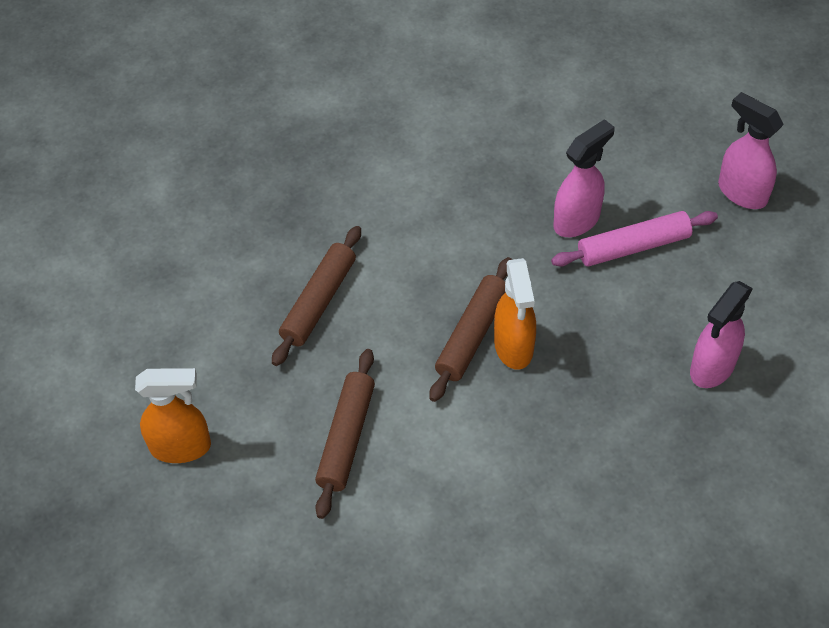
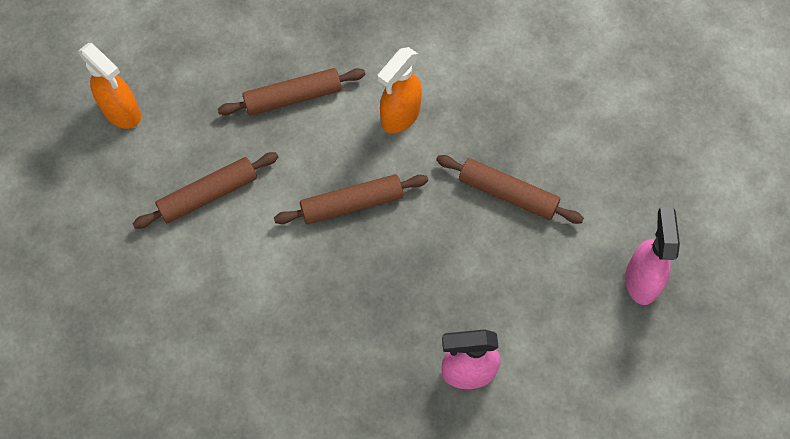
camera: 45 degrees right, 10 degrees up
orange spray bottle [494,258,536,370] -> orange spray bottle moved to [378,47,422,133]
pink rolling pin [551,211,718,267] -> none
pink spray bottle [554,119,614,237] -> brown rolling pin [436,155,584,224]

